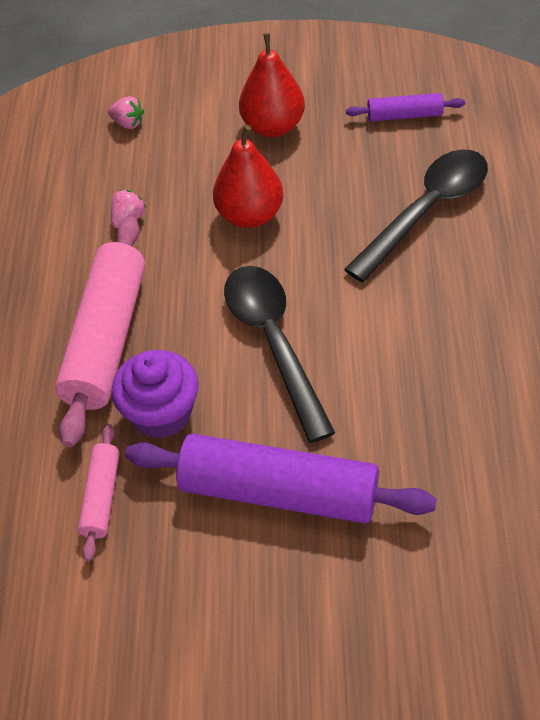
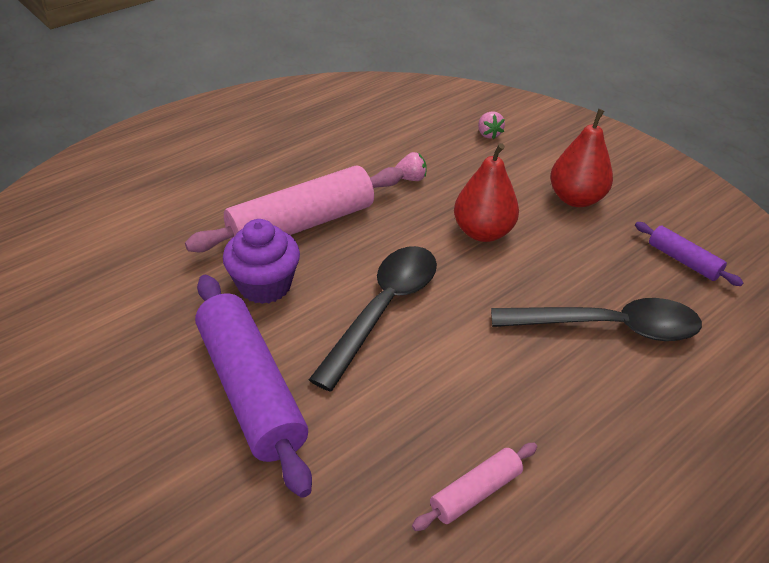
camera: 45 degrees right, 10 degrees down
pink rolling pin [78,424,119,562] -> pink rolling pin moved to [412,443,537,531]

